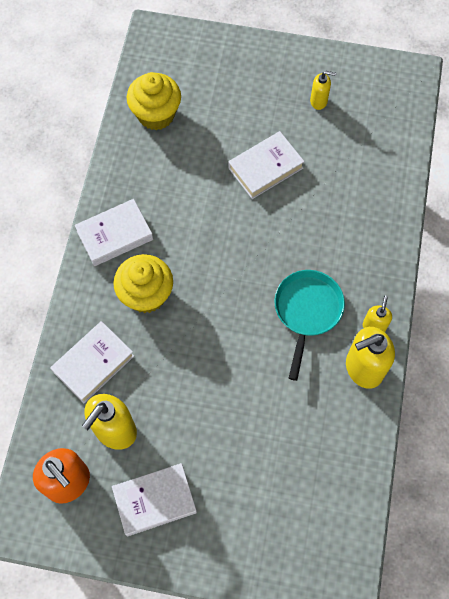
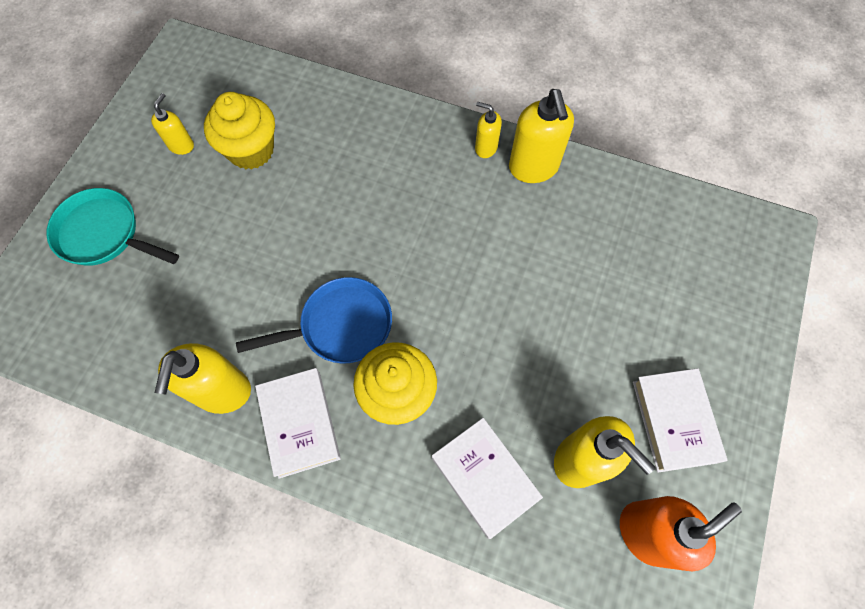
camera: 80 degrees left, 0 degrees up
yellow cupcake [127,72,181,130] -> yellow cupcake moved to [204,92,275,170]
white book [228,131,305,199] -> none
turquoise pan [274,270,345,381] -> turquoise pan moved to [46,188,179,266]
none -> yellow soap dispenser [155,343,251,414]
none -> blue pan [236,277,392,364]

